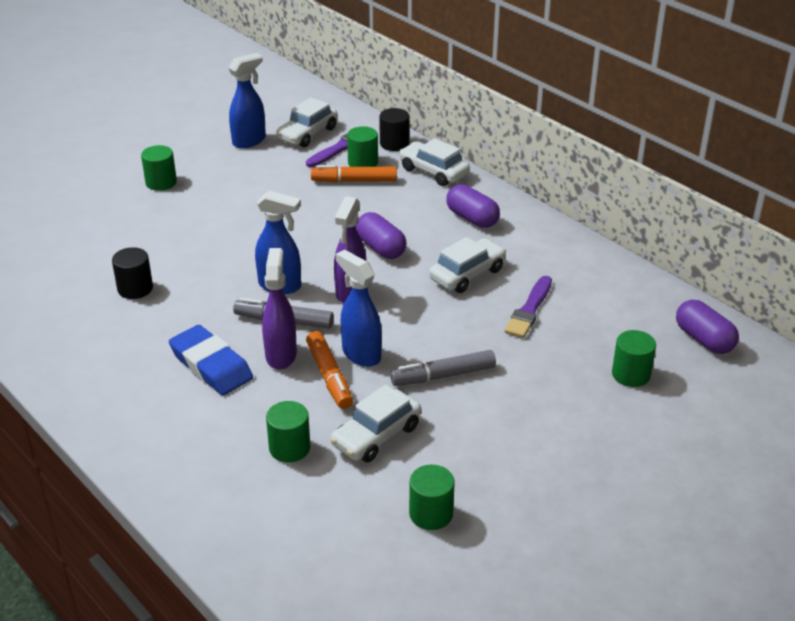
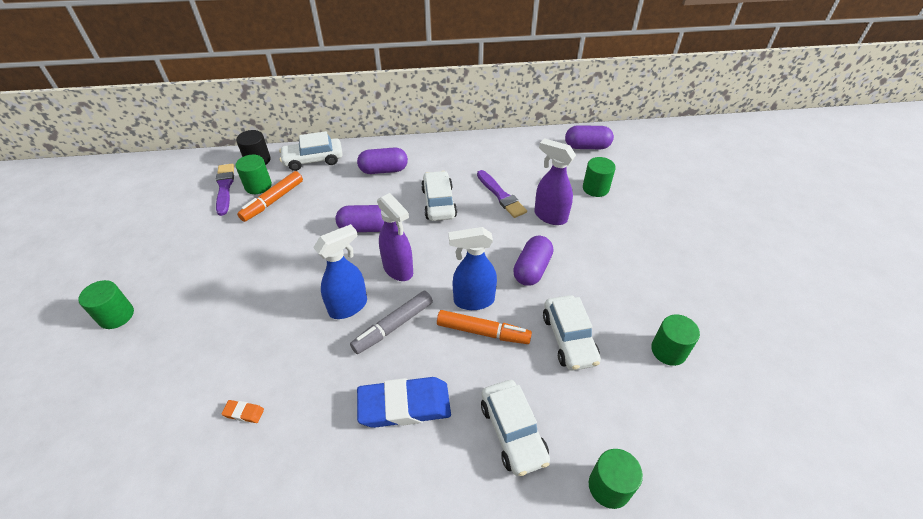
camera: 55 degrees left, 10 degrees up
black cylinder [112,247,153,299] -> orange eraser [221,400,264,423]
blue spray bottle [229,53,266,148] -> none
purple spray bottle [262,248,297,370] -> purple spray bottle moved to [534,138,576,225]
green cylinder [266,401,310,462] -> green cylinder moved to [589,449,643,509]
white car [276,97,338,147] -> white car moved to [481,380,550,476]
grey marker [390,350,496,386] -> purple capsule [513,236,553,286]

